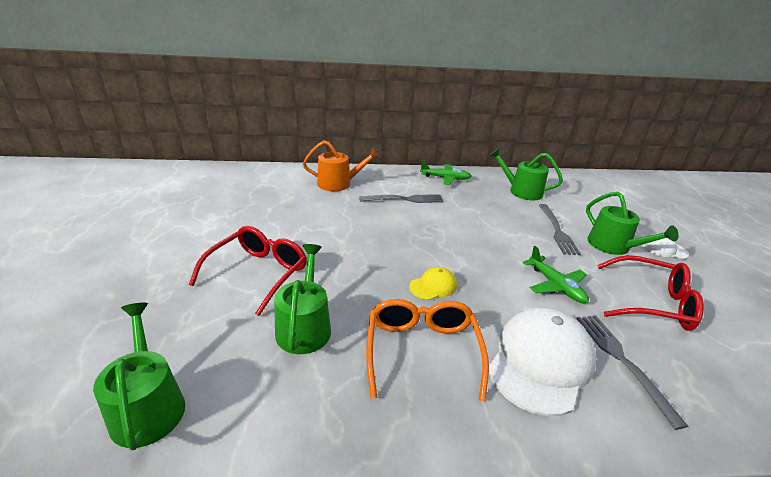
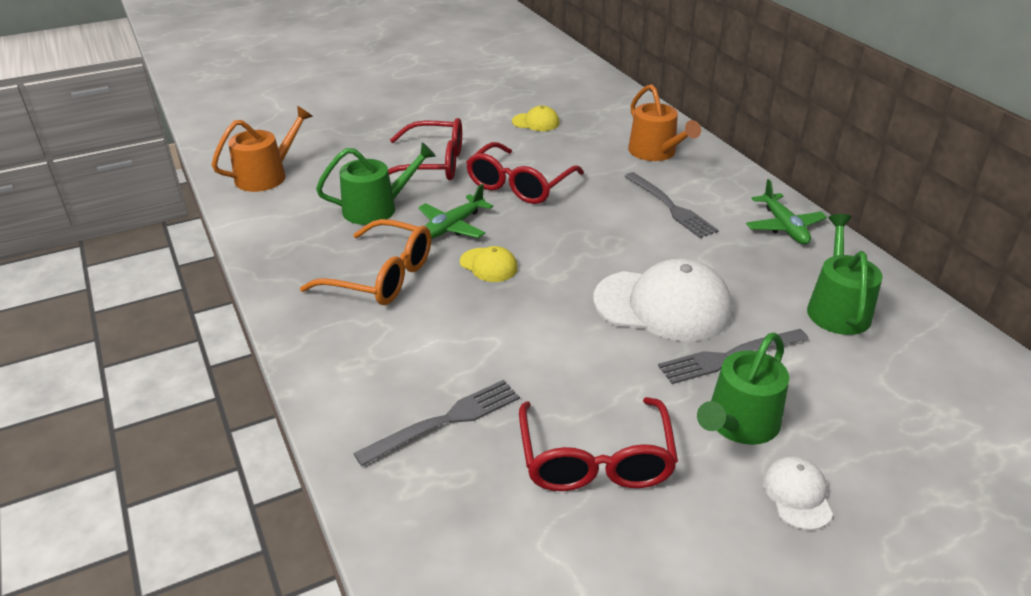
camera: 70 degrees right, 5 degrees up
green watering can [93,302,185,451] -> orange watering can [212,106,313,192]
orange glasses [366,299,489,401] -> orange glasses turned 45 degrees clockwise [300,219,431,305]
white cap [489,307,596,416] -> white cap moved to [593,259,732,342]
green plane [523,246,589,303] -> green plane moved to [418,184,493,239]
none -> red glasses [466,142,584,204]
none -> yellow cap [512,106,559,131]

